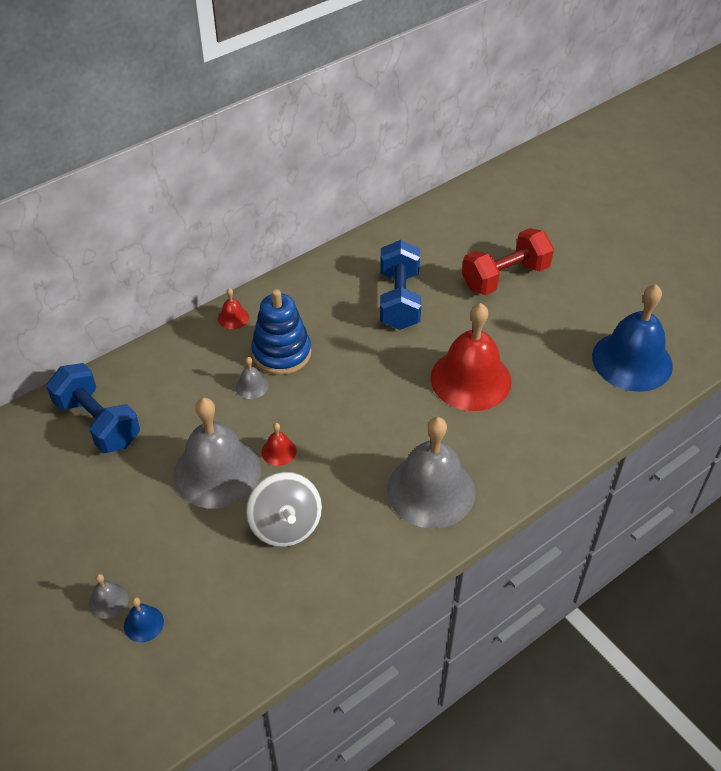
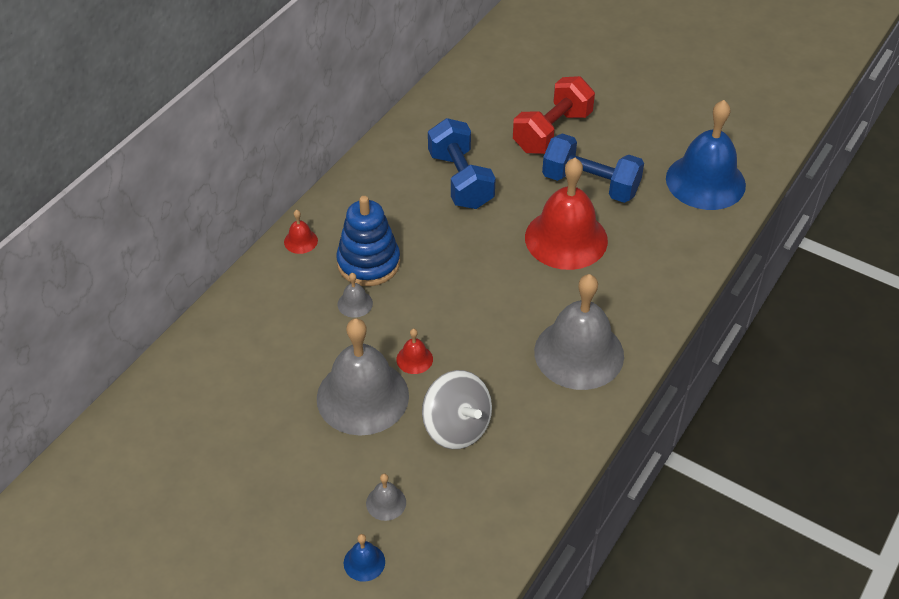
camera: 20 degrees left, 0 degrees up
blue dumbbell [46,363,140,453] -> blue dumbbell moved to [542,134,644,203]
grey bell [89,574,128,619] -> grey bell moved to [366,473,406,521]

